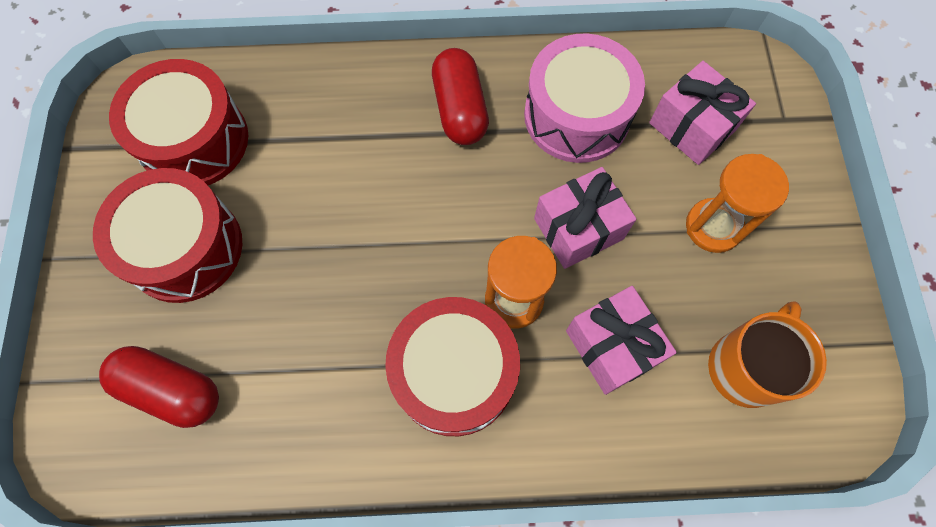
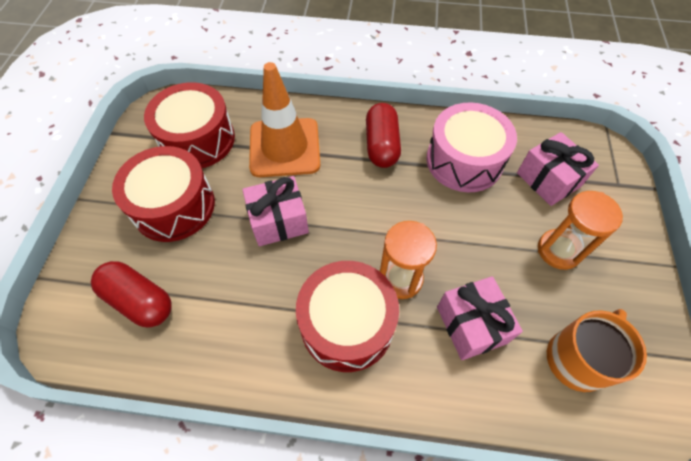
camera: 10 degrees right, 10 degrees down
pink gift [534,167,636,269] -> pink gift moved to [242,176,309,246]
none -> orange traffic cone [249,62,320,177]

